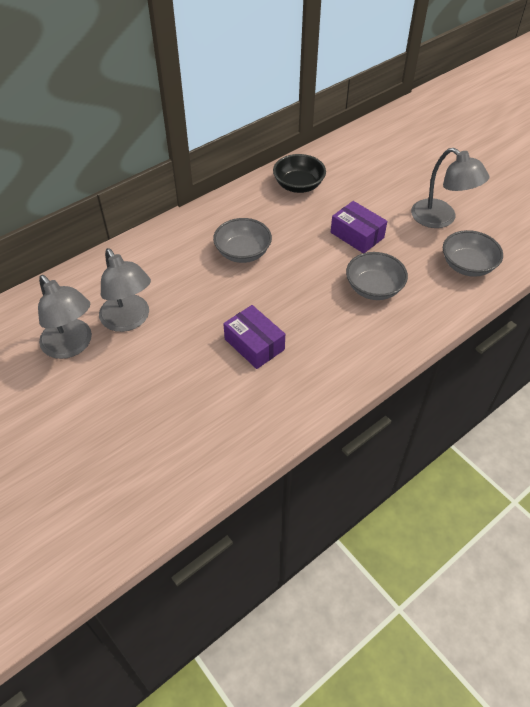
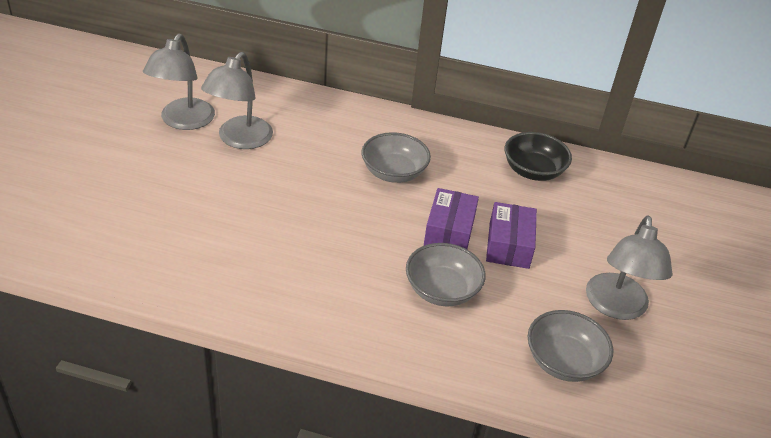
camera: 50 degrees right, 10 degrees down
purple box [223,305,285,369] -> purple box moved to [424,188,479,249]

